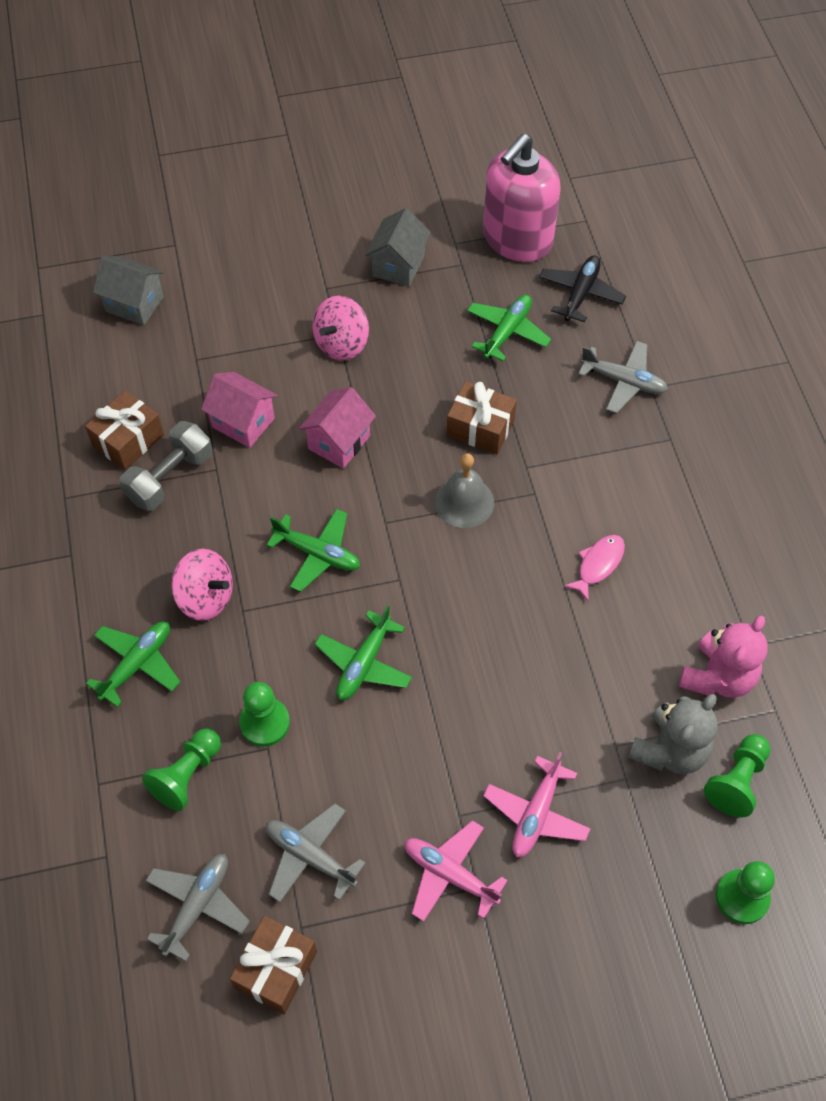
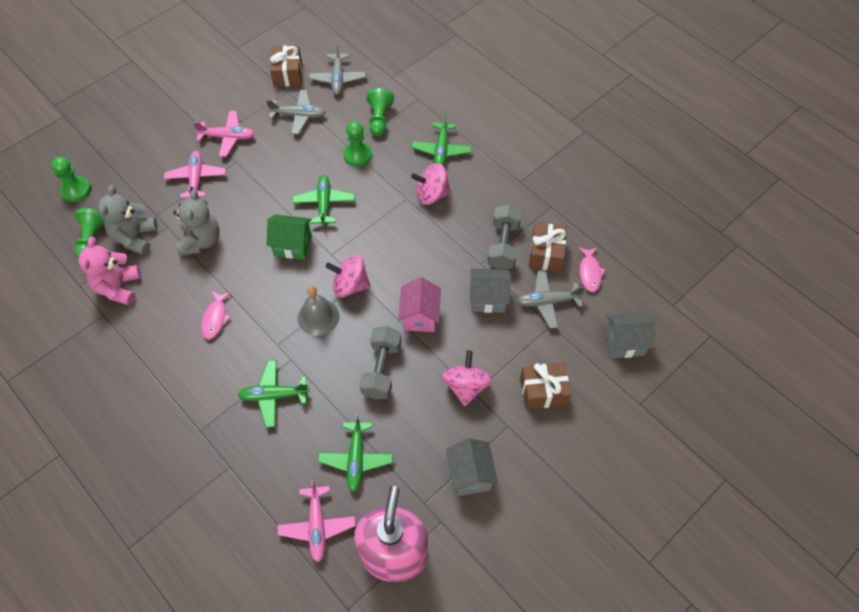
camera: 150 degrees right, 0 degrees up
pink house [201,372,278,448] -> grey house [470,269,511,313]
green plane [266,509,360,592] -> green plane moved to [238,360,309,427]
brown gift [447,381,517,455] -> brown gift moved to [520,363,571,409]
black plane [539,255,626,322] -> pink plane [277,480,356,562]
grey plane [578,341,668,413] -> grey plane moved to [517,270,585,329]
none -> grey teddy bear [173,189,220,256]
none -> green house [267,215,312,259]
none -> pink spinning top [326,255,371,297]
none -> grey dumbbell [360,326,402,400]
none -> pink fish [578,247,605,292]

